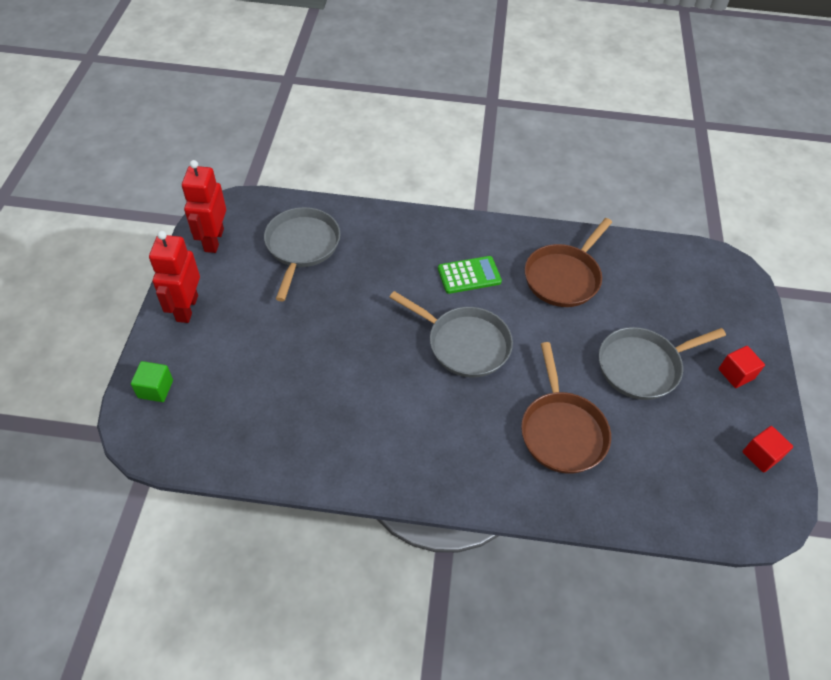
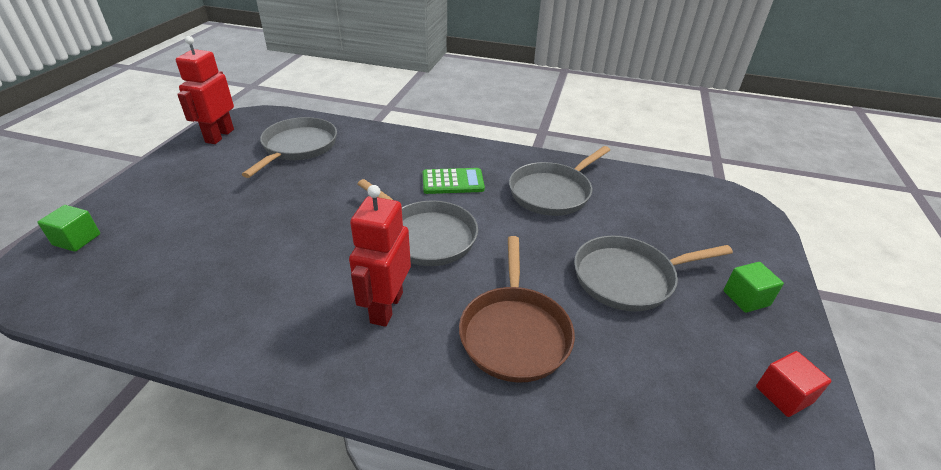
camera: 10 degrees right, 15 degrees down
red robot [149,231,200,323] -> red robot moved to [349,185,411,327]
brown pan [525,218,612,307] -> grey pan [509,146,610,216]
red cube [718,346,765,388] -> green cube [723,262,784,313]

